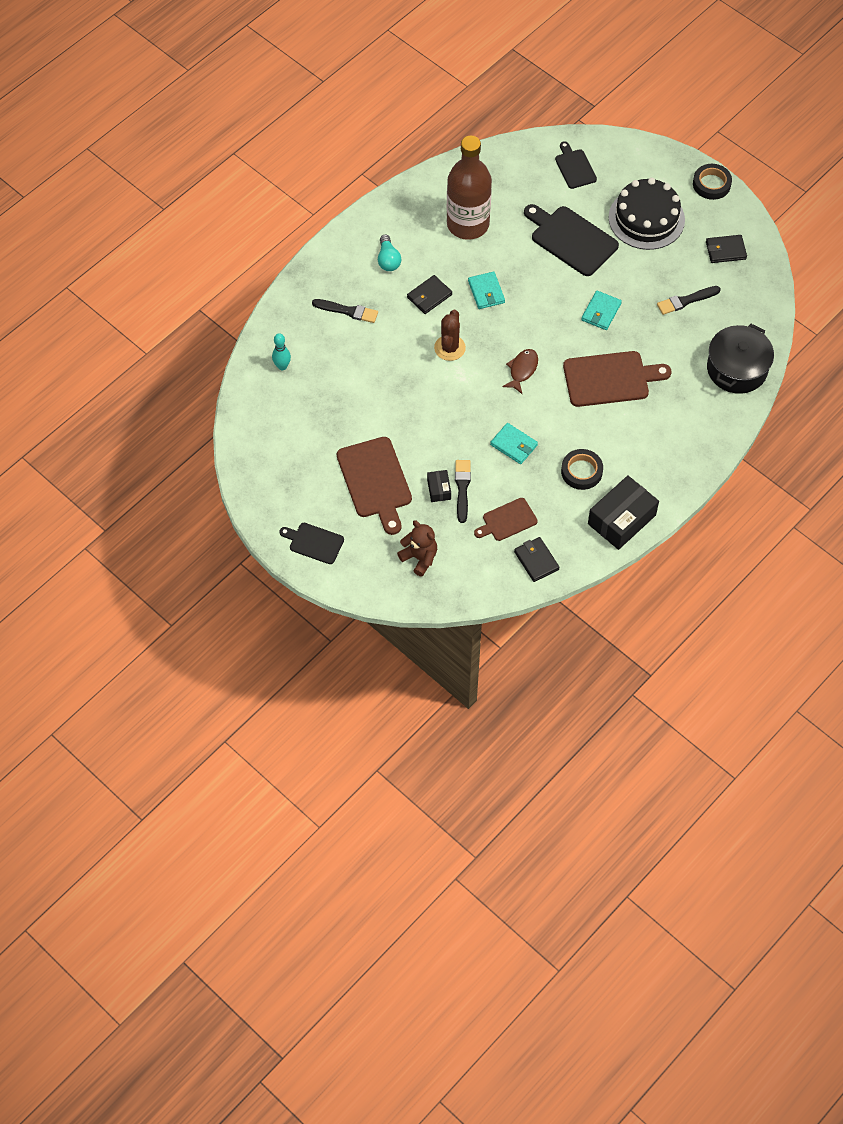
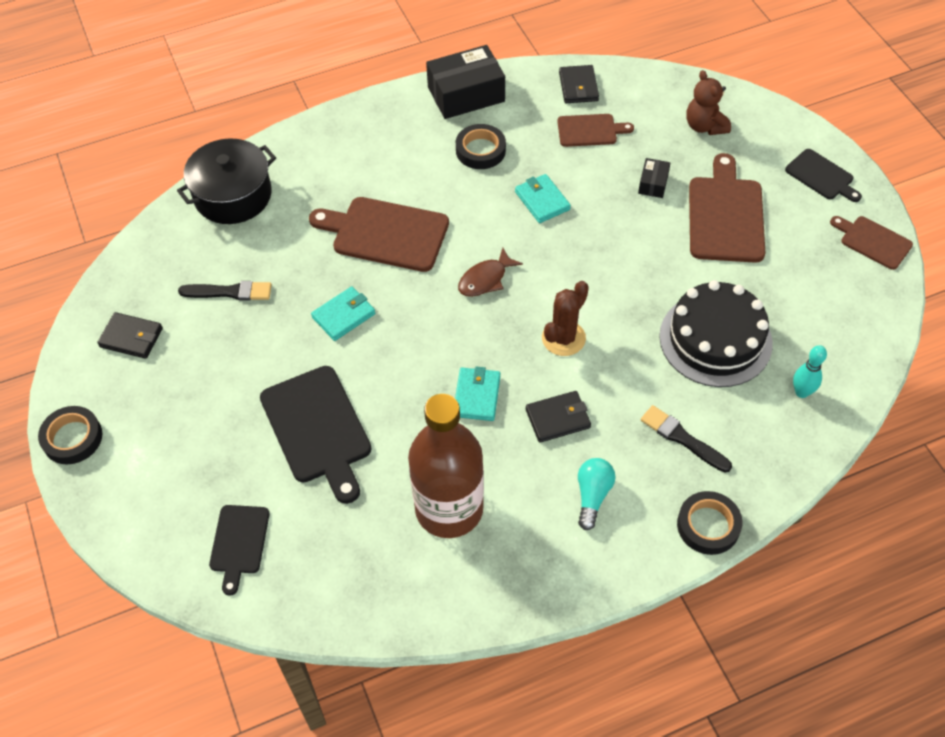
camera: 155 degrees left, 5 degrees down
black brush [455,460,471,523] -> none
black cake [609,178,685,250] -> black cake moved to [659,280,773,387]
none -> black tape [677,491,743,555]
none -> brown cutting board [830,216,913,270]

